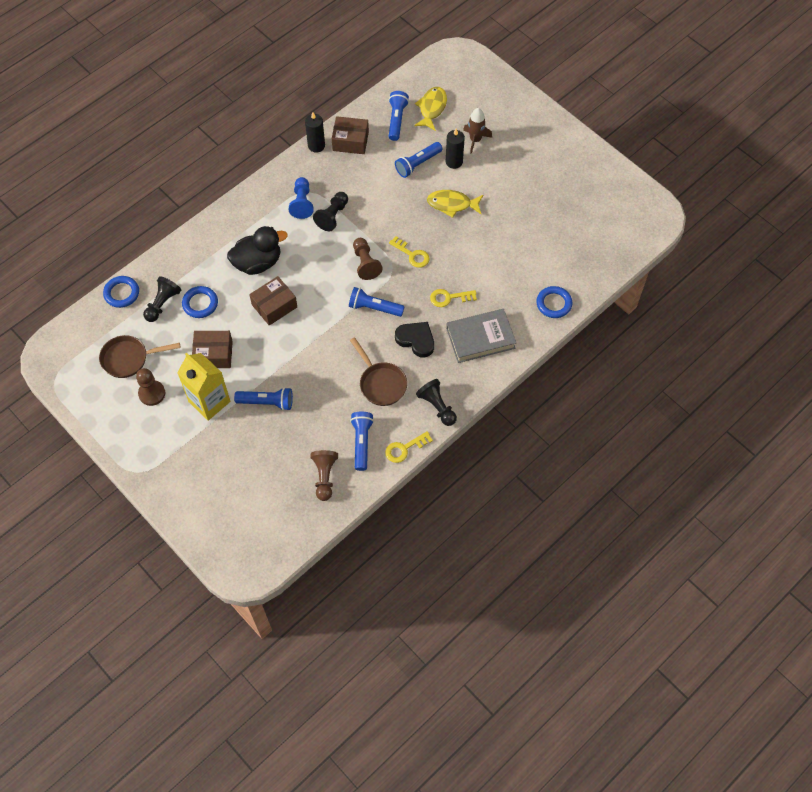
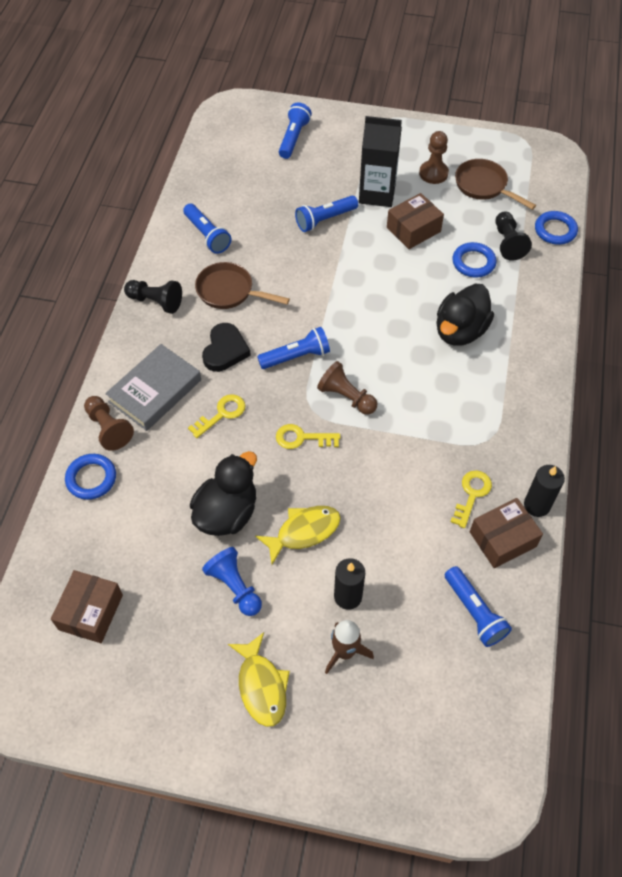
camera: 145 degrees right, 5 degrees down
brown pan [99,335,180,378] -> brown pan turned 90 degrees counterclockwise [455,159,536,210]
yellow carton [177,353,230,421] -> black carton [359,116,402,207]
brown box [249,276,297,326] -> brown box moved to [51,570,123,643]
blue pawn [289,177,314,219] -> blue pawn moved to [202,547,262,616]
brown pawn [311,450,338,501] -> brown pawn moved to [84,396,134,451]
black pawn [313,192,348,231] -> none
yellow key [385,431,433,463] -> yellow key moved to [450,470,492,528]
blue flashlight [395,142,443,178] -> blue flashlight moved to [279,103,312,159]
black heart [395,322,434,357] -> black heart turned 75 degrees counterclockwise [202,323,251,372]
yellow fish [414,87,447,131] -> yellow fish moved to [228,632,290,727]
none -> black duck [190,451,257,536]

